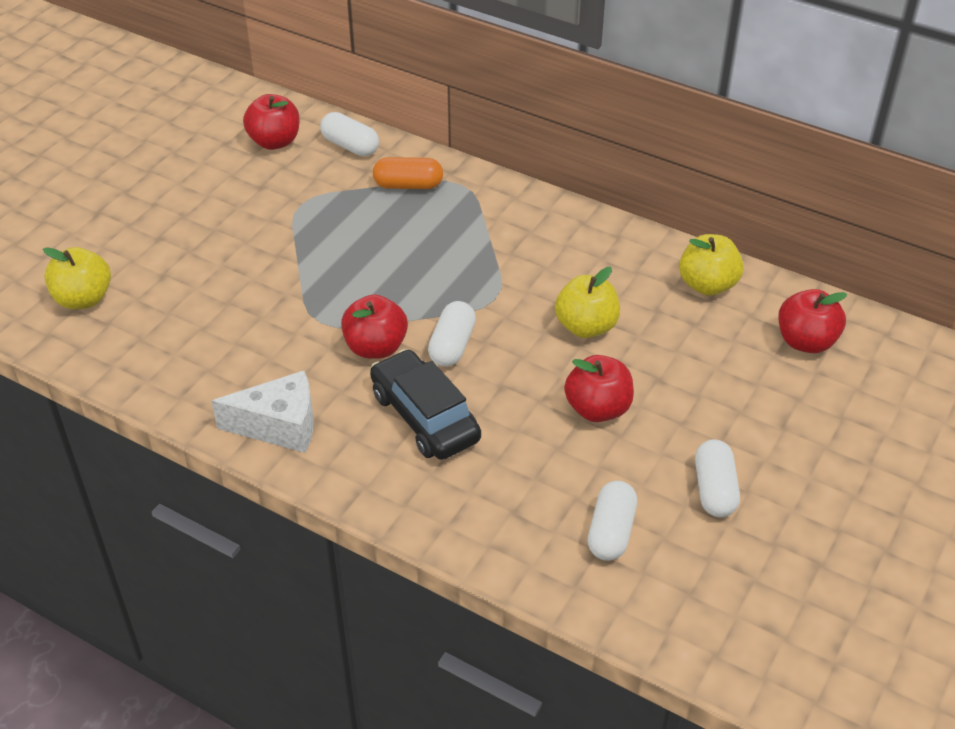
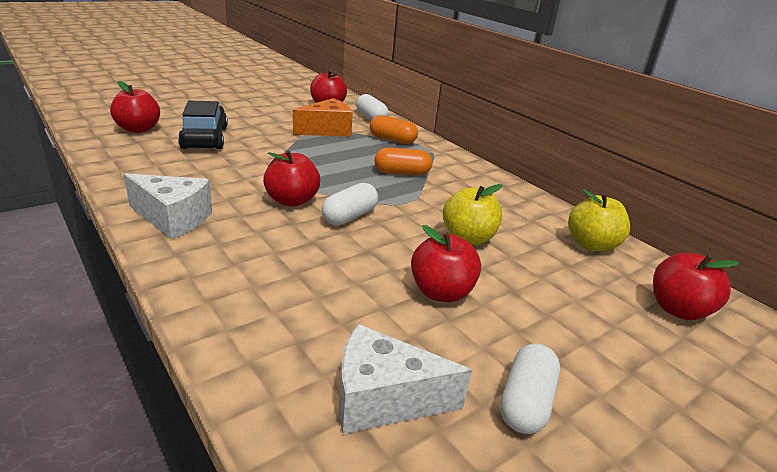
camera: 20 degrees right, 15 degrees down
yellow apple [43,247,111,309] -> red apple [110,81,160,133]
black car [370,349,481,460] -> black car moved to [178,101,228,149]
white capsule [588,481,637,561] -> white cheese [339,324,472,434]
none -> orange cheese [293,98,353,136]
none -> orange capsule [374,148,432,175]

